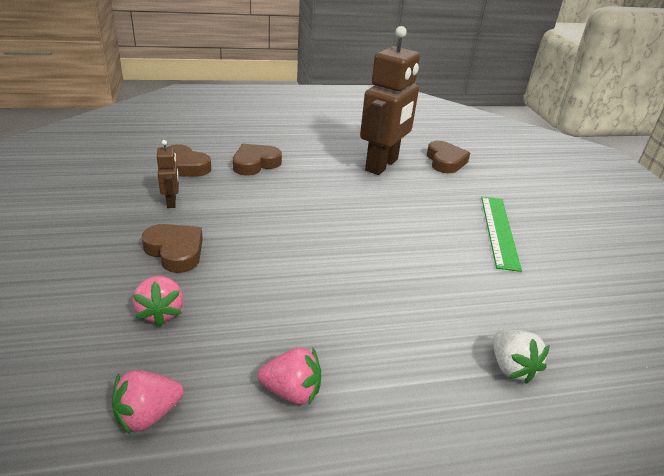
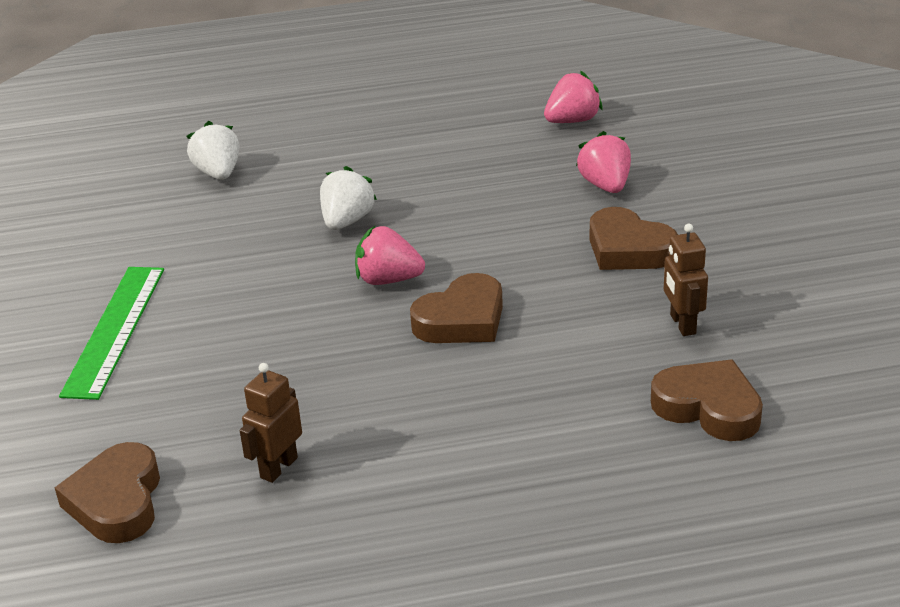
camera: 175 degrees left, 0 degrees up
brown heart [233,144,282,175] -> brown heart moved to [410,273,503,343]
pink strawberry [258,348,321,406] -> pink strawberry moved to [355,226,425,285]
brown robot [360,26,420,175] -> brown robot [240,363,302,483], size x0.43
none -> white strawberry [320,166,377,230]

